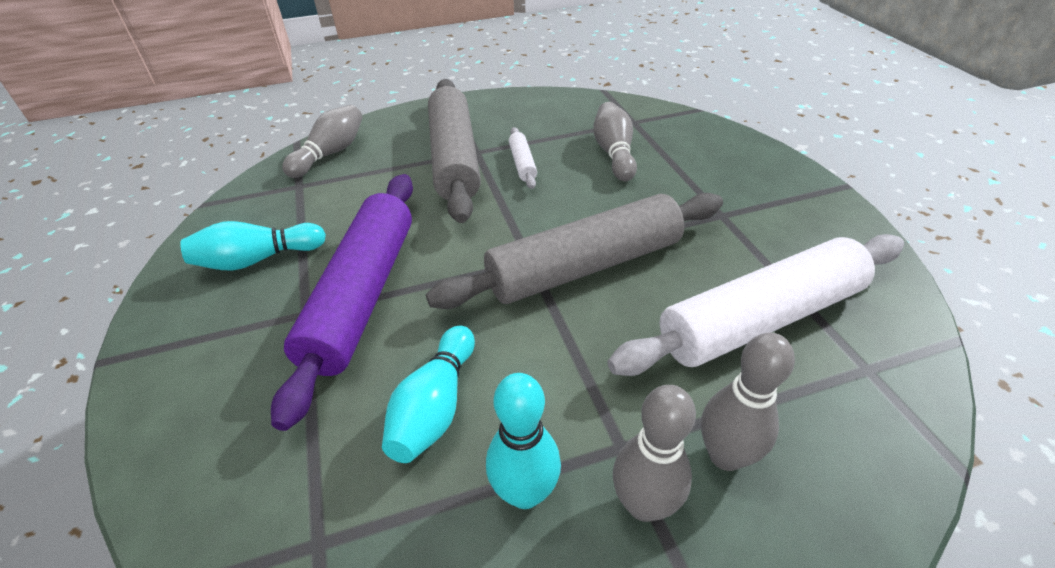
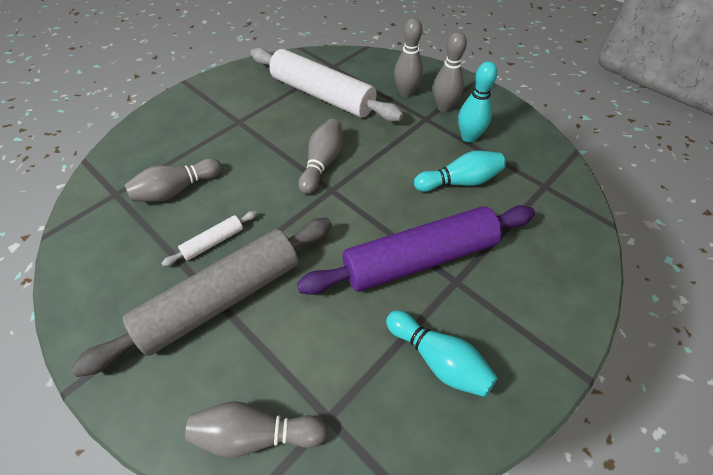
camera: 120 degrees left, 10 degrees up
grey rolling pin [426,193,723,309] -> grey bowling pin [298,119,342,194]

